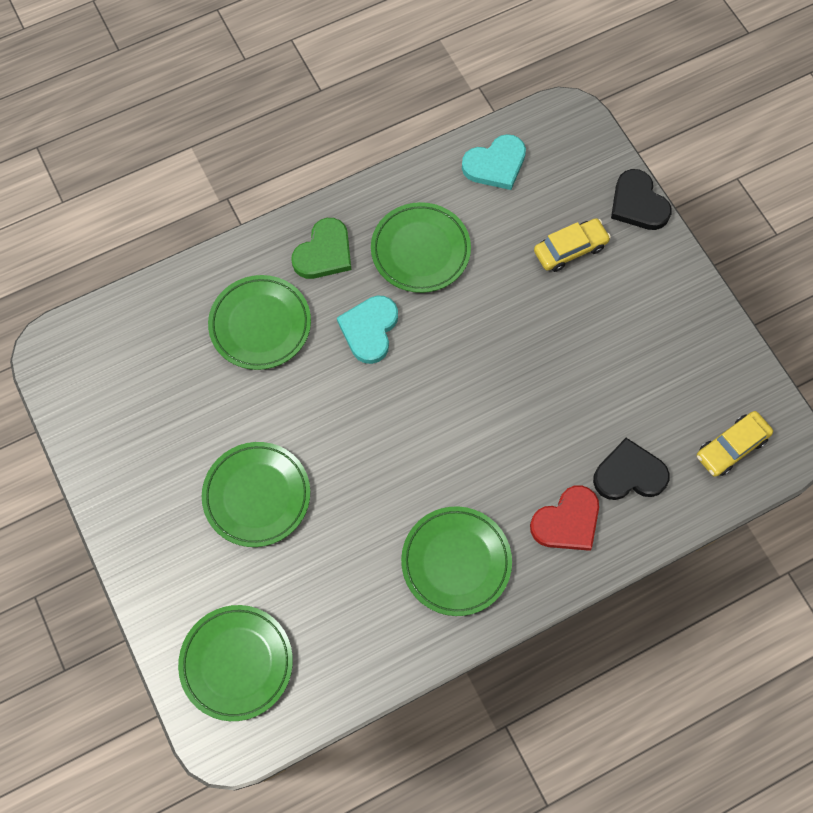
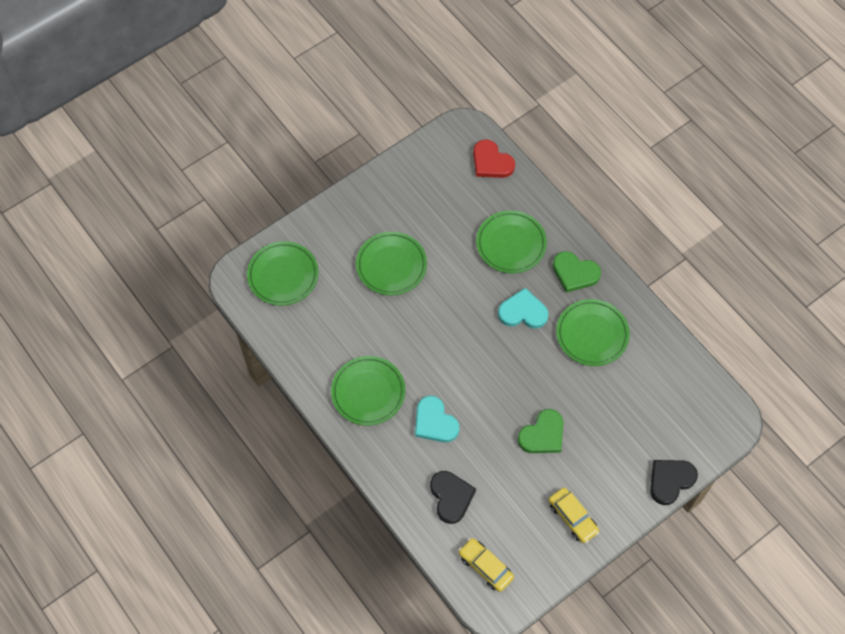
camera: 80 degrees right, 5 degrees down
turquoise heart [462,134,526,190] -> turquoise heart moved to [415,396,459,442]
red heart [530,485,599,551] -> red heart moved to [473,139,515,178]
yellow car [534,218,611,272] -> yellow car moved to [548,488,599,543]
none -> green heart [518,409,563,453]

